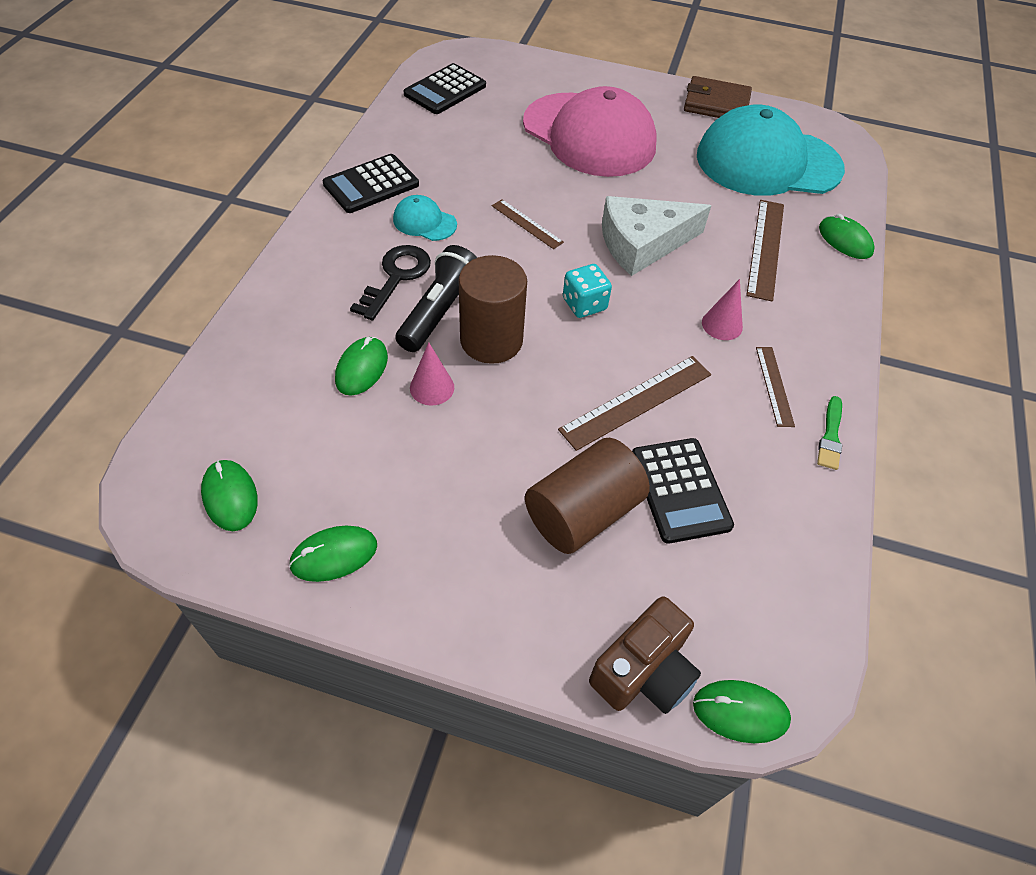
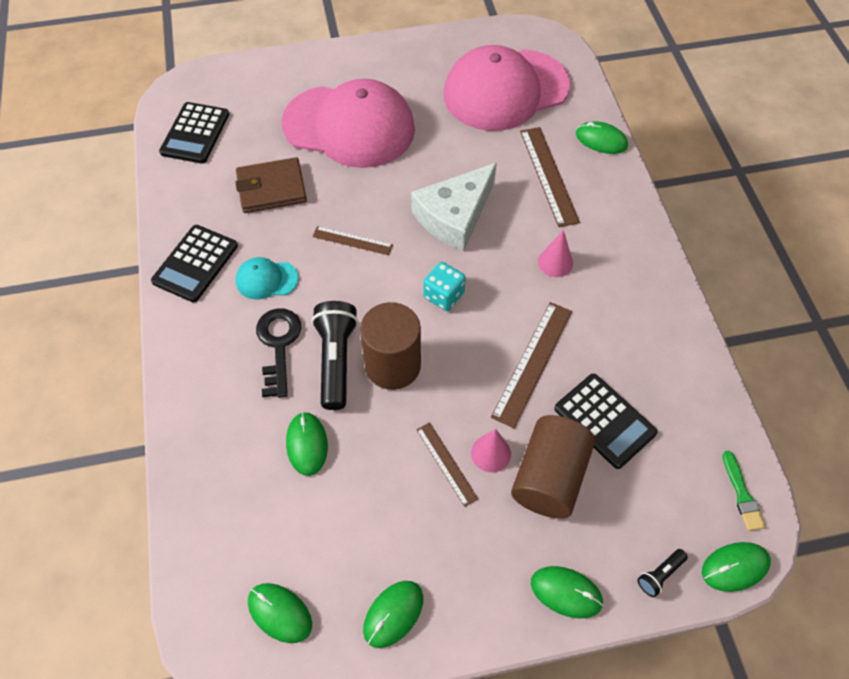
camera: 25 degrees left, 5 degrees up
pink cone [410,342,454,405] -> pink cone moved to [471,429,511,472]
brown camera [589,596,701,714] -> black flashlight [637,549,688,597]
brown wallet [684,76,752,118] -> brown wallet moved to [235,157,307,213]
turquoise cap [697,104,845,196] -> pink cap [443,45,571,131]
brown ruler [756,347,795,427] -> brown ruler moved to [416,422,478,507]
green brush [817,396,842,470] -> green brush moved to [723,450,765,531]
none -> green mouse [531,566,603,618]

